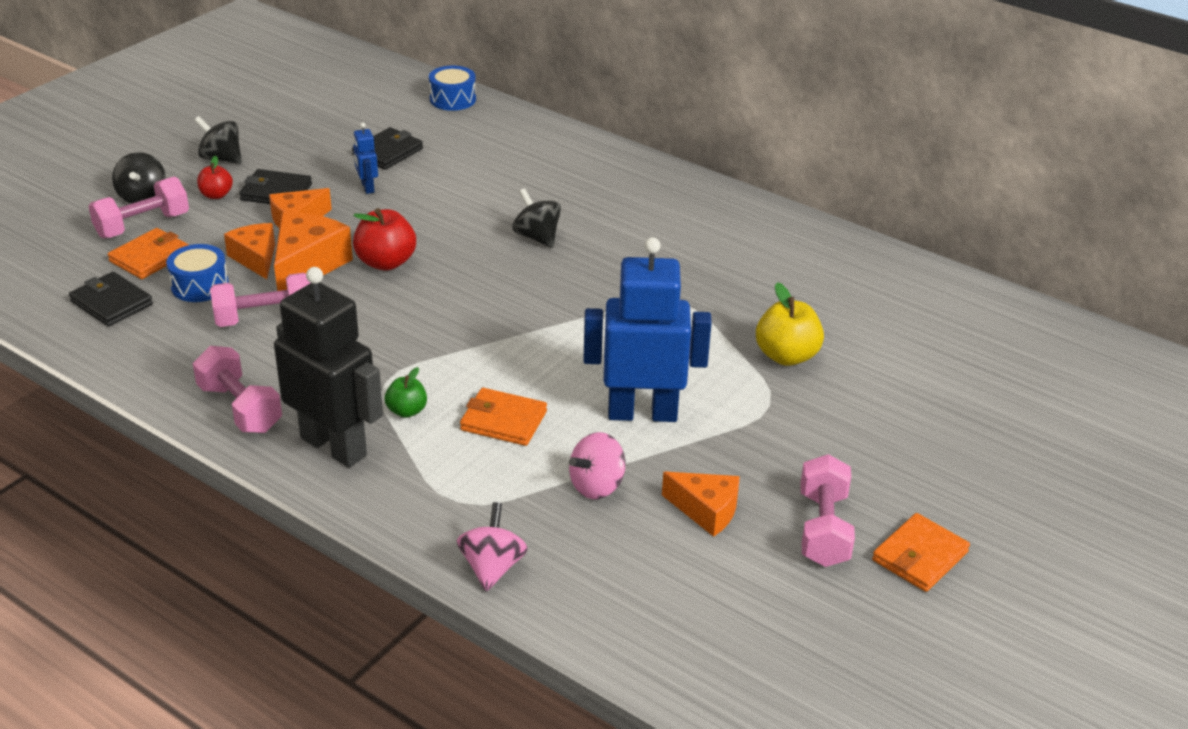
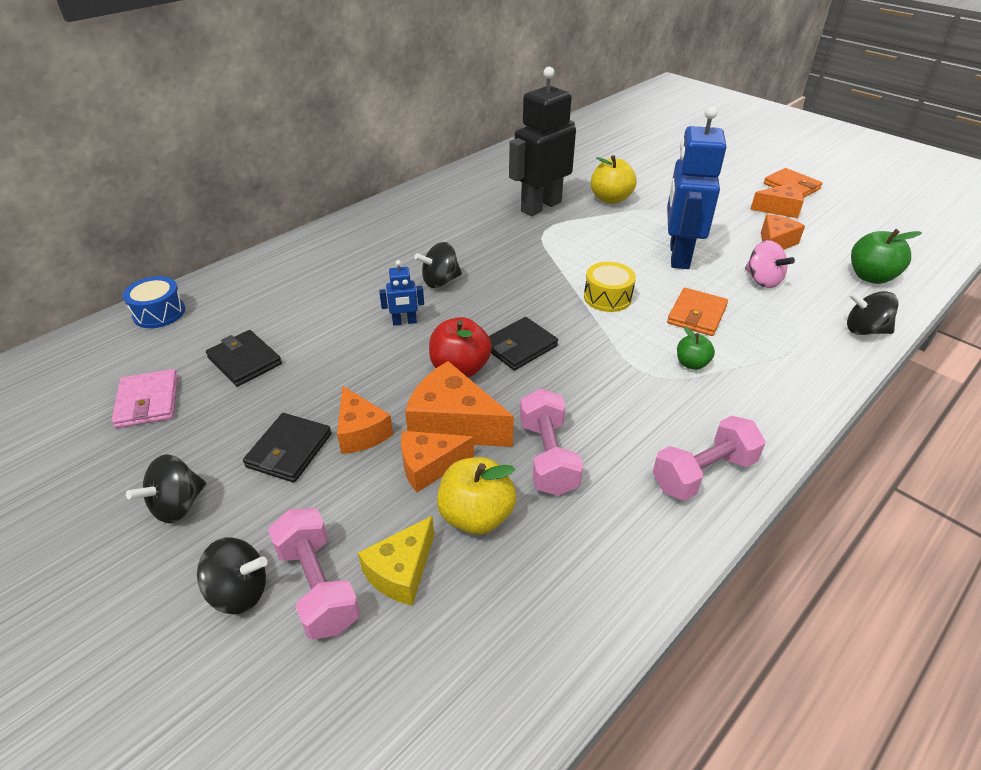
camera: 80 degrees left, 5 degrees up
black wallet [69,272,153,327] -> black wallet moved to [489,317,558,370]
orange wallet [108,228,189,279] -> yellow cheese [358,516,434,606]
blue drum [166,244,229,302] -> yellow apple [437,457,516,535]
red apple [197,156,233,199] -> none
black robot [274,267,383,468] -> black robot moved to [509,67,576,216]
blue robot [353,122,378,194] -> blue robot moved to [379,260,424,326]
pink spinning top [457,502,528,591] -> black spinning top [847,291,899,335]
pink dumbbell [801,454,855,567] -> orange cheese [750,183,804,218]
none -> pink wallet [112,369,178,428]
none -> yellow drum [584,262,636,312]
none -> green apple [851,229,922,284]

